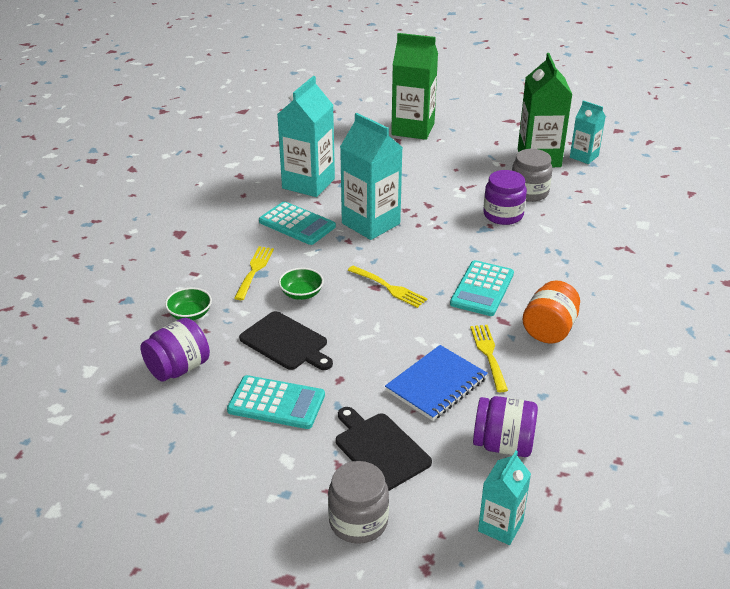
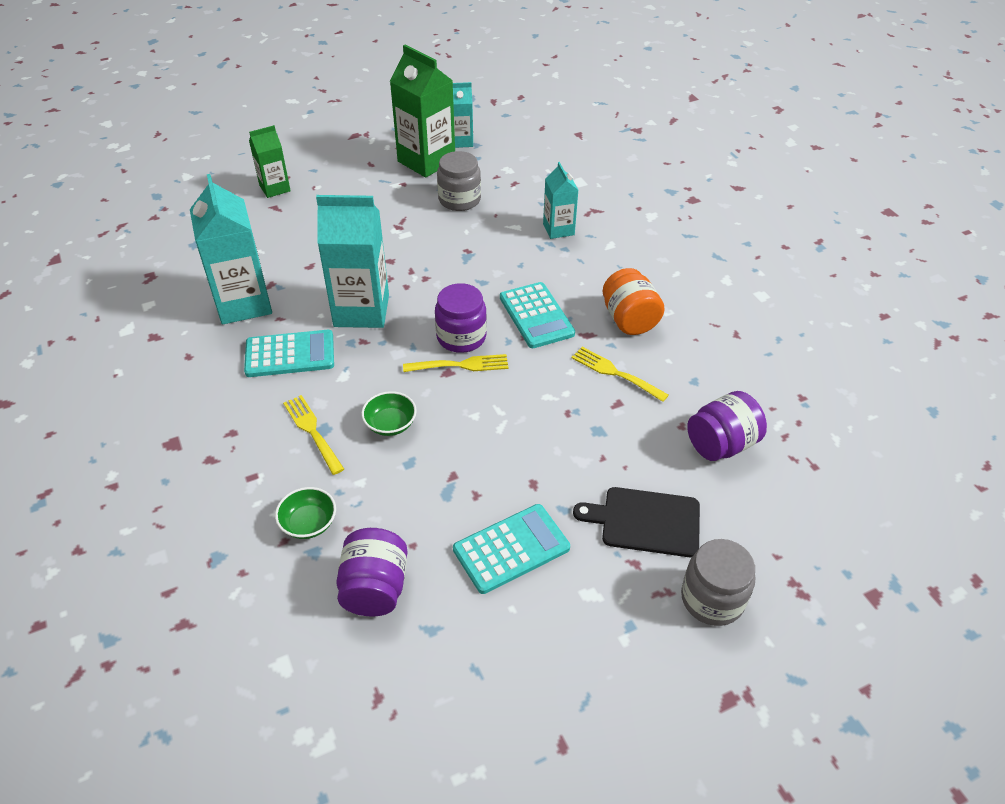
camera: 45 degrees left, 10 degrees up
black cutting board [239,311,333,370] -> none
blue notebook [385,345,488,421] -> none
green carton [391,33,438,140] -> green carton [249,125,291,198], size x0.57
turquoise carton [478,451,531,545] -> turquoise carton moved to [543,162,578,239]
purple jar [483,170,527,225] -> purple jar moved to [435,283,487,353]

